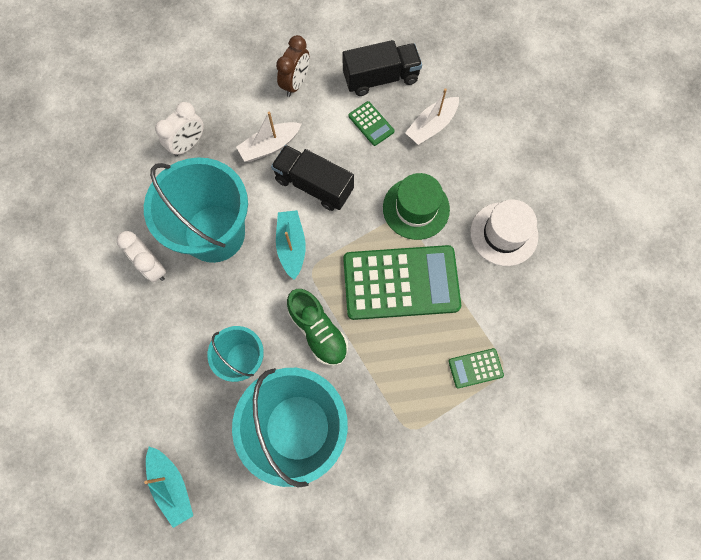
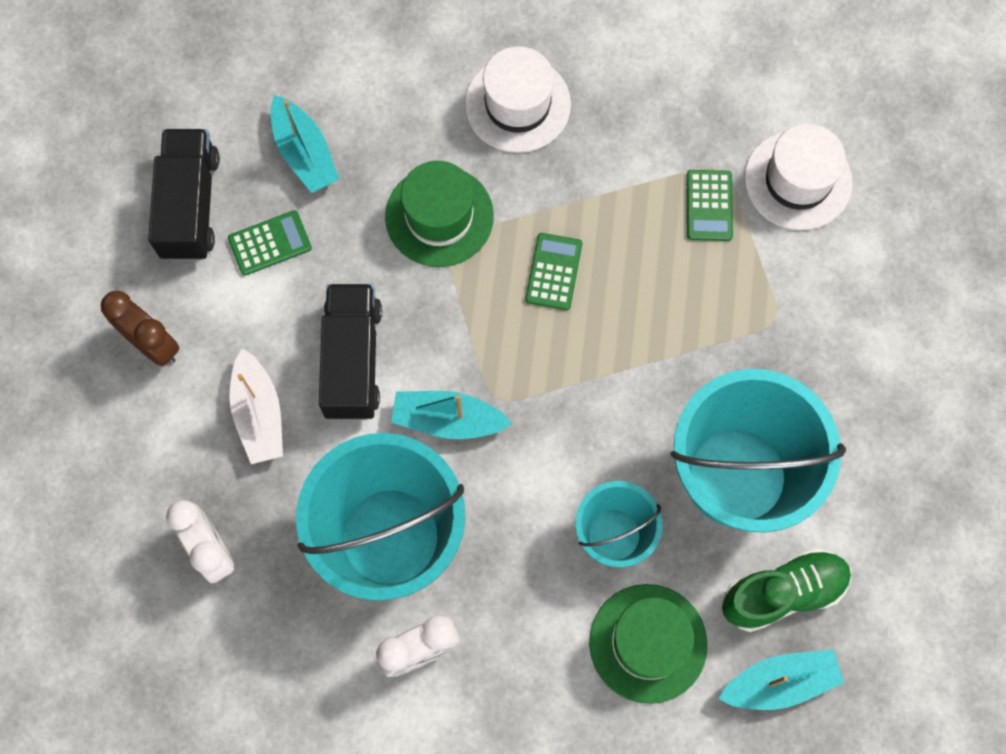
camera: 75 degrees left, 0 degrees up
black truck [271,145,354,211] -> black truck turned 135 degrees clockwise [319,284,382,420]
green shoe [287,289,348,366] -> green shoe moved to [722,548,851,632]
green calculator [343,245,461,320] -> green calculator [525,233,582,310], size x0.42
white boat [405,88,459,145] -> turquoise boat [271,95,339,193]
none -> green hat [589,584,708,704]
none -> white hat [744,124,853,230]

